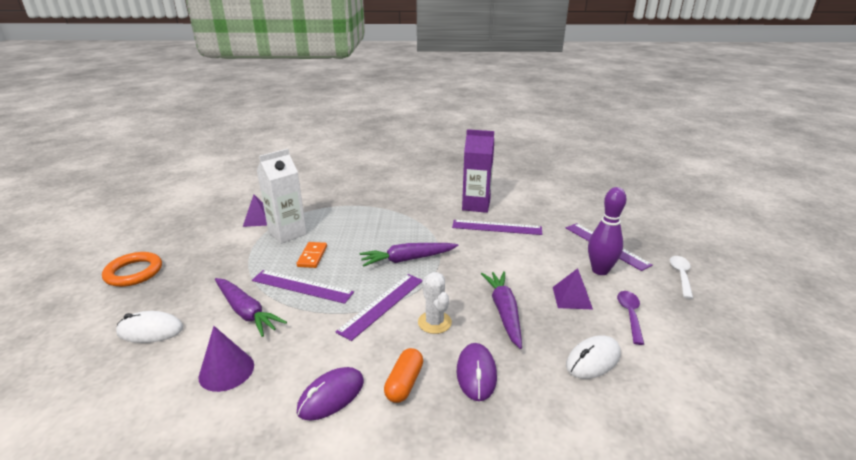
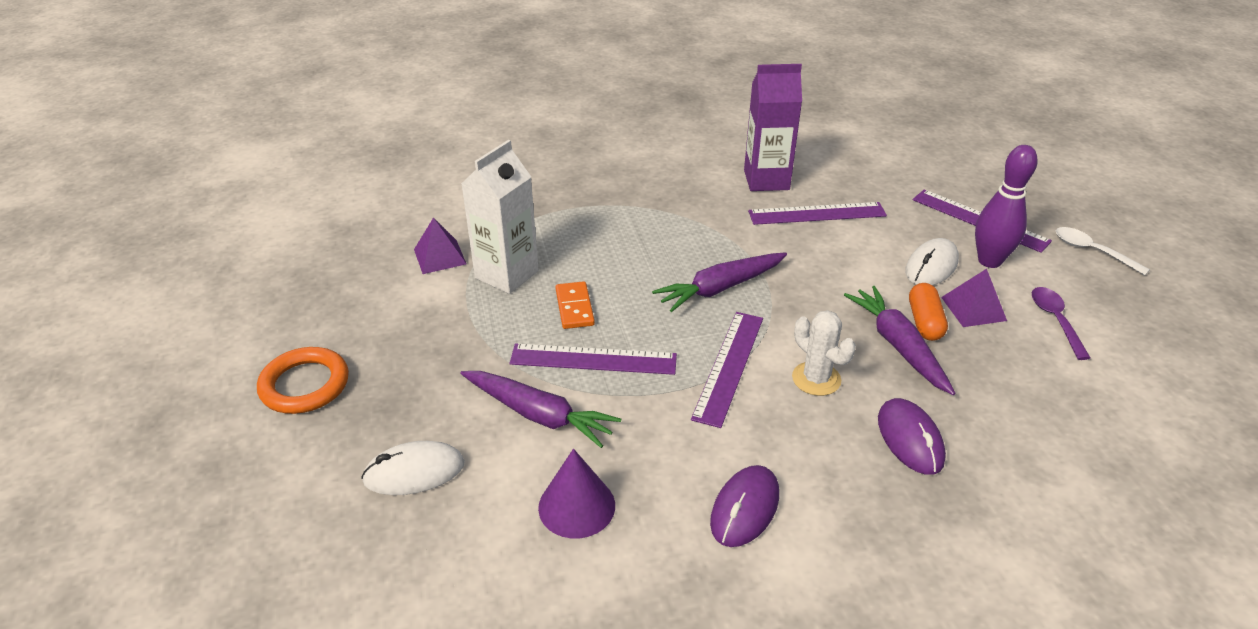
camera: 15 degrees left, 10 degrees up
orange capsule [384,348,423,403] -> orange capsule moved to [909,283,948,341]
white mouse [566,335,621,379] -> white mouse moved to [905,238,959,285]
white spoon [670,256,693,299] -> white spoon turned 45 degrees counterclockwise [1056,227,1150,275]

